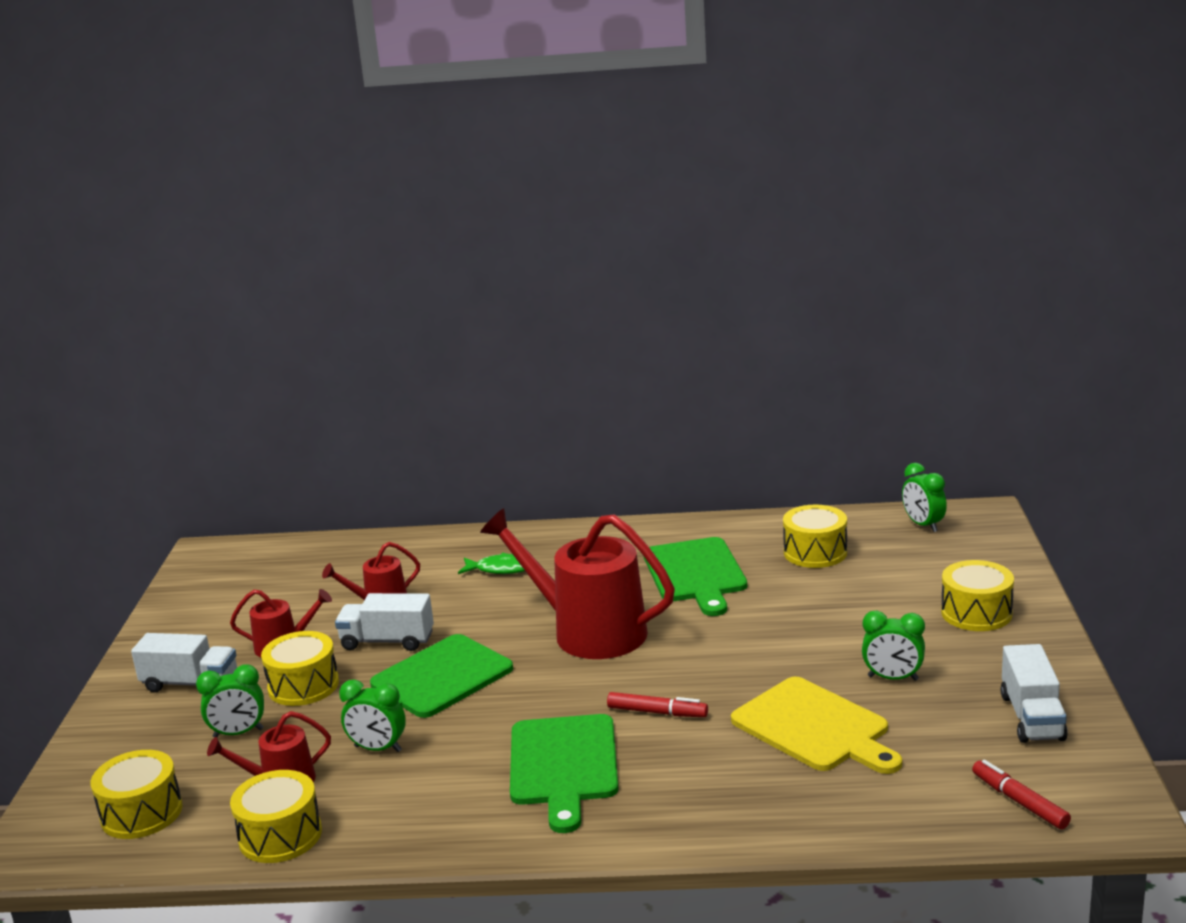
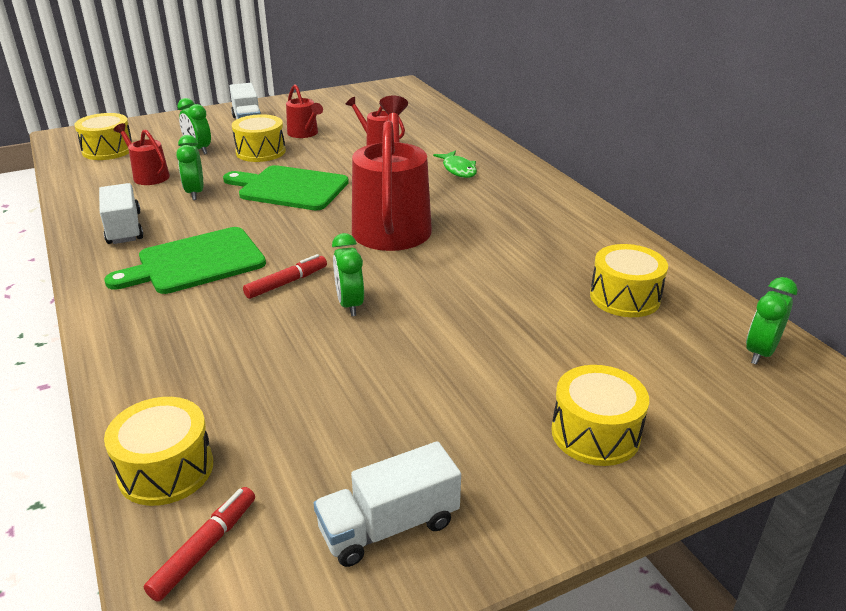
camera: 60 degrees right, 10 degrees up
yellow drum [230,770,322,863] -> yellow drum moved to [104,397,213,506]
white truck [335,593,434,651] -> white truck moved to [99,183,143,244]
red marker [607,692,708,717] -> red marker turned 120 degrees counterclockwise [243,254,327,299]
green cutting board [643,537,747,616] -> none
yellow cutting board [731,677,902,774] -> none
green clock [862,611,925,681] -> green clock moved to [332,233,364,316]

